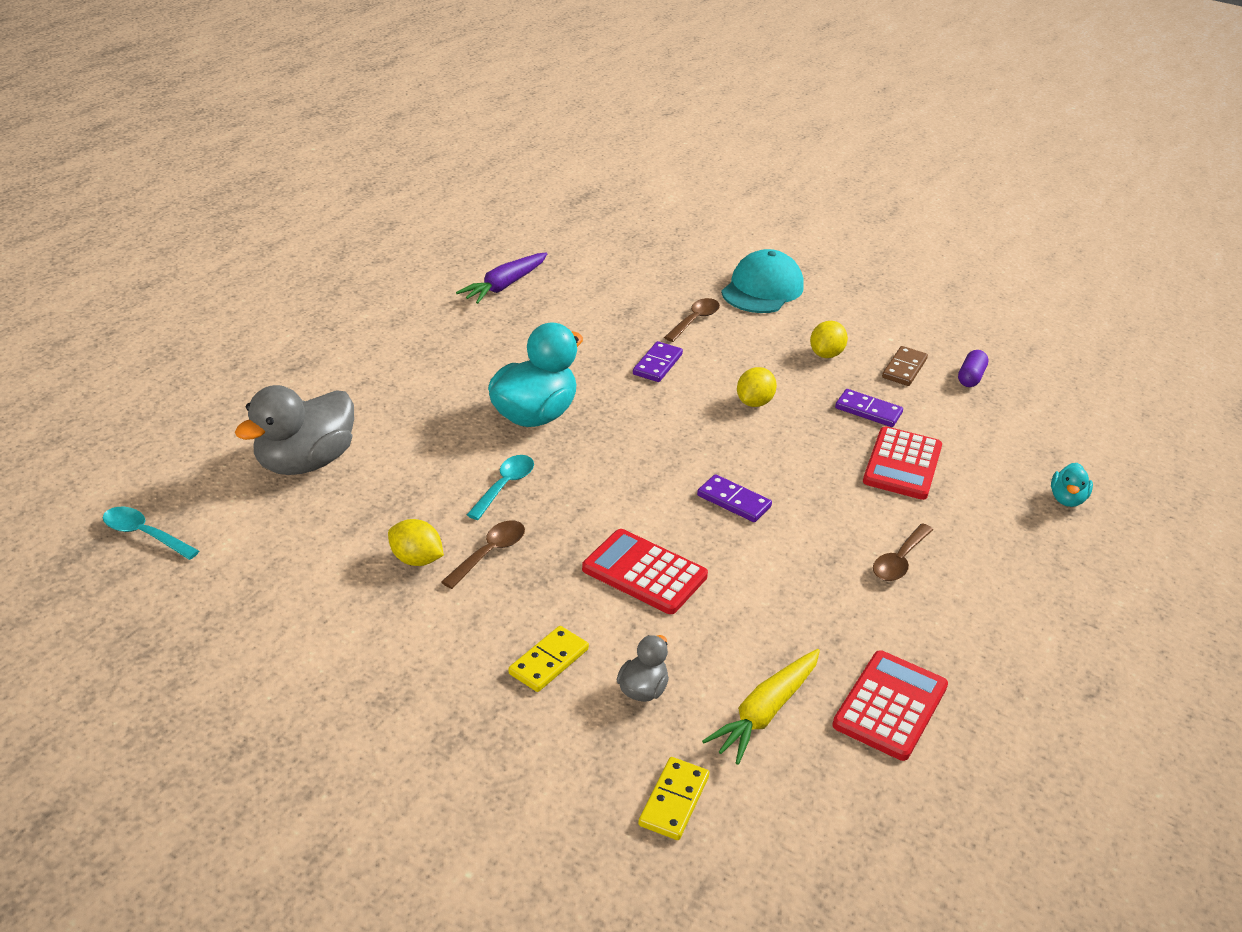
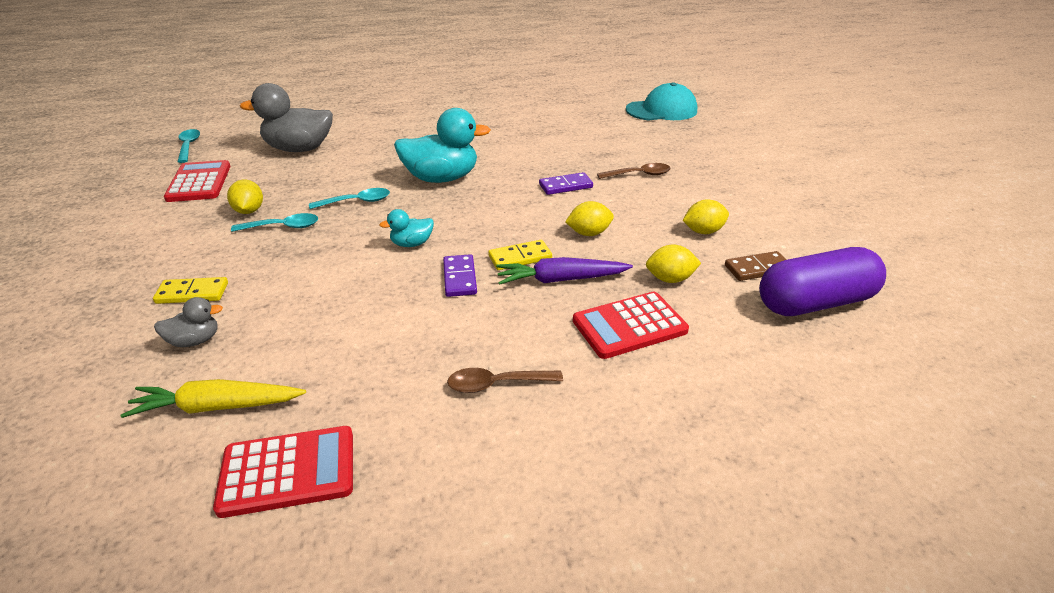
camera: 50 degrees right, 0 degrees up
brown spoon [441,520,525,589] -> turquoise spoon [231,213,318,232]
purple carrot [456,252,547,304] -> purple carrot moved to [496,257,633,285]
red calculator [582,529,708,614] -> red calculator moved to [164,160,230,202]
yellow domino [638,757,709,840] -> yellow domino moved to [488,240,552,270]
turquoise cap [721,249,804,313] -> turquoise cap moved to [626,82,697,121]
purple domino [835,389,903,427] -> yellow lemon [646,244,701,283]
purple capsule [958,350,989,387] -> purple capsule [759,247,886,316], size x2.23
turquoise duck [1051,463,1093,507] -> turquoise duck moved to [379,209,434,247]

